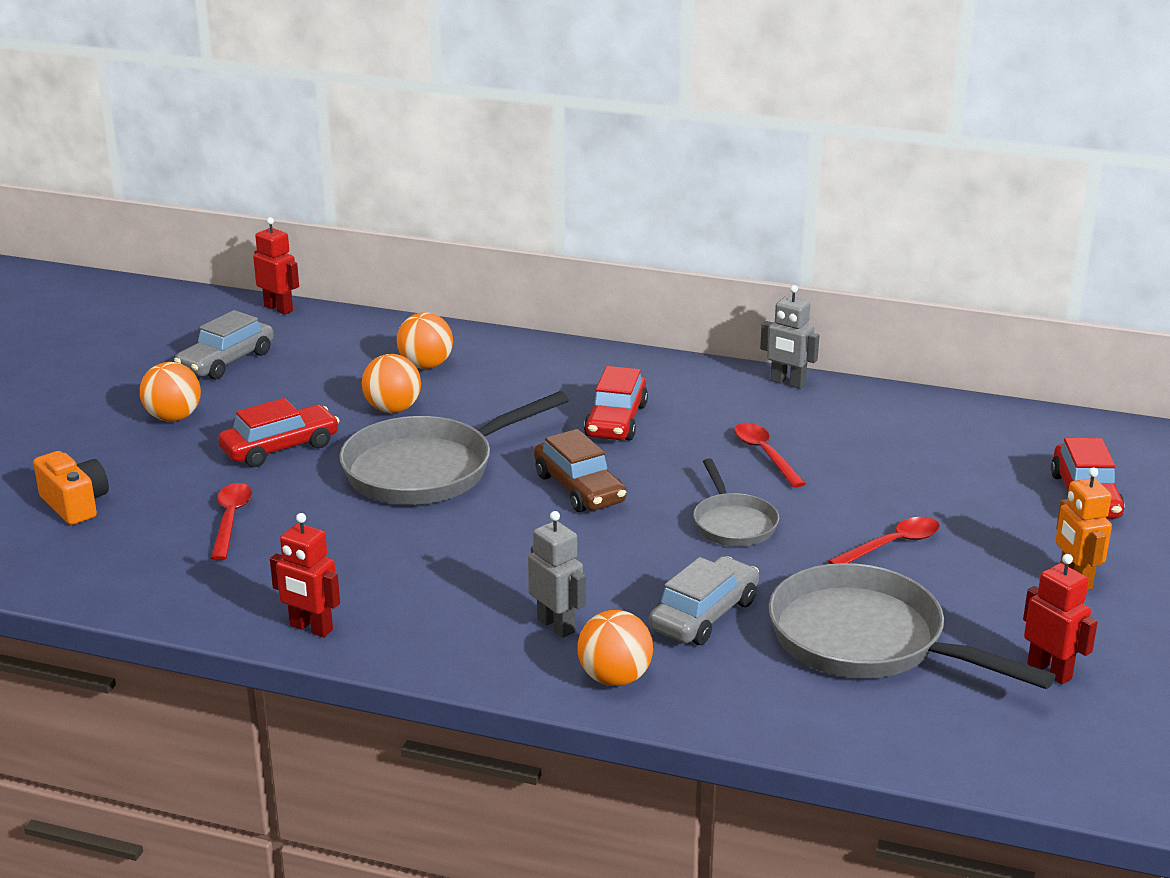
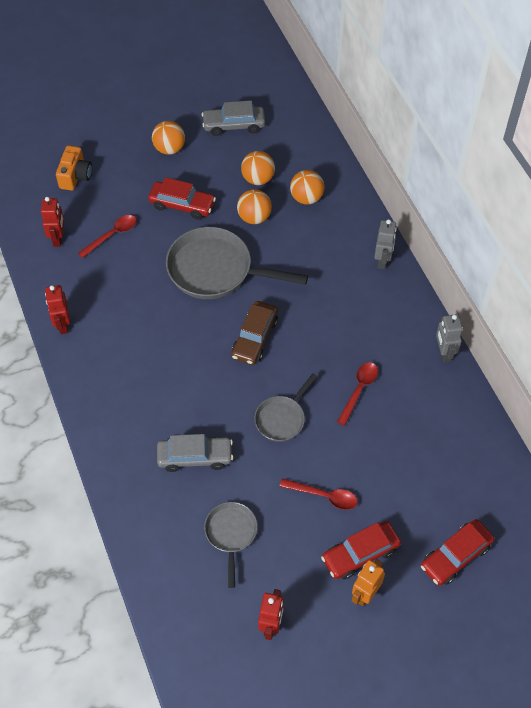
camera: 50 degrees right, 30 degrees up
red robot [253,217,299,315] -> red robot moved to [41,197,64,247]
grey robot [528,511,586,638] -> grey robot moved to [374,219,397,269]
orange ball [577,610,653,686] -> orange ball moved to [241,151,275,185]
red car [584,366,648,440] -> red car moved to [321,521,401,580]
grey pan [769,563,1056,689] -> grey pan [204,502,257,588], size x0.55

